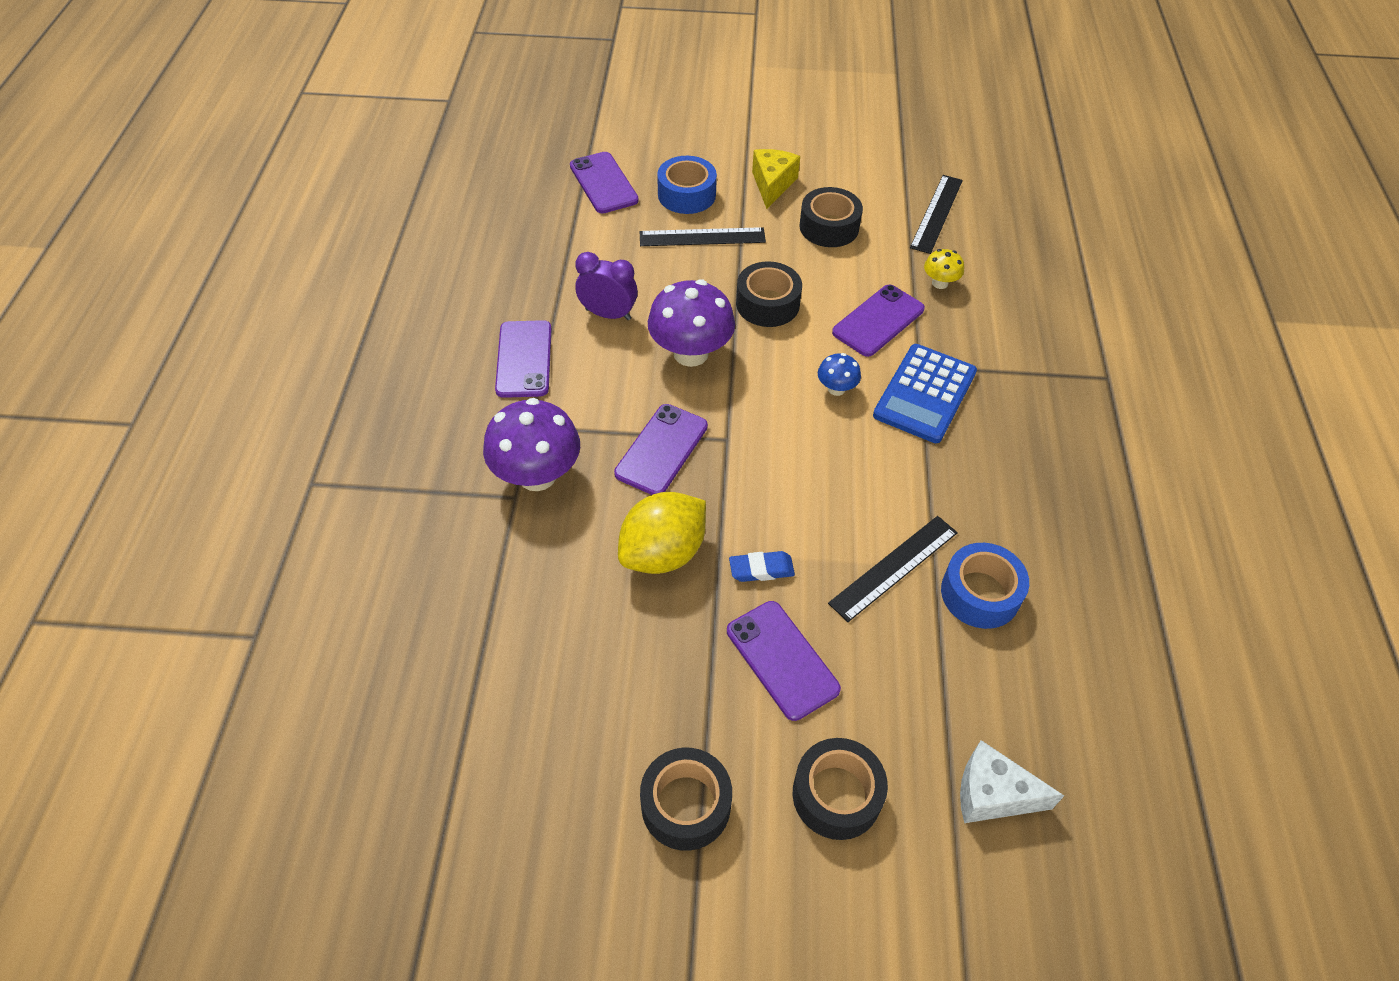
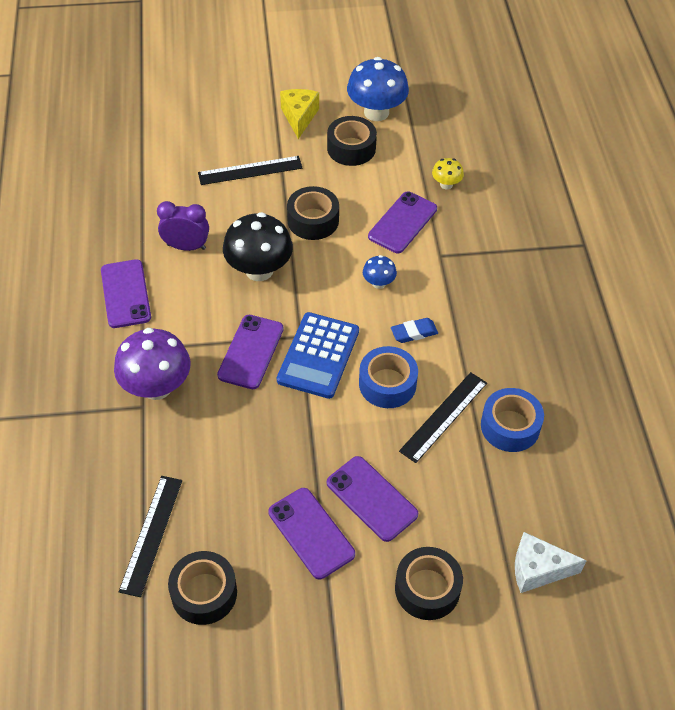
camera: 10 degrees left, 0 degrees up
purple phone [570,152,639,214] -> purple phone moved to [268,488,355,579]
yellow lemon [618,492,706,574] -> none
black tape [640,748,732,851] -> black tape moved to [168,551,237,625]
purple mushroom [648,279,735,367] -> black mushroom [223,212,293,281]
blue tape [657,156,717,214] -> blue tape moved to [359,346,418,408]
blue eraser [729,551,795,582] -> blue eraser moved to [391,318,438,343]
blue calculator [873,344,977,443] -> blue calculator moved to [277,312,359,399]
black ruler [910,175,963,254] -> black ruler moved to [119,476,182,597]
none -> blue mushroom [347,57,409,121]

